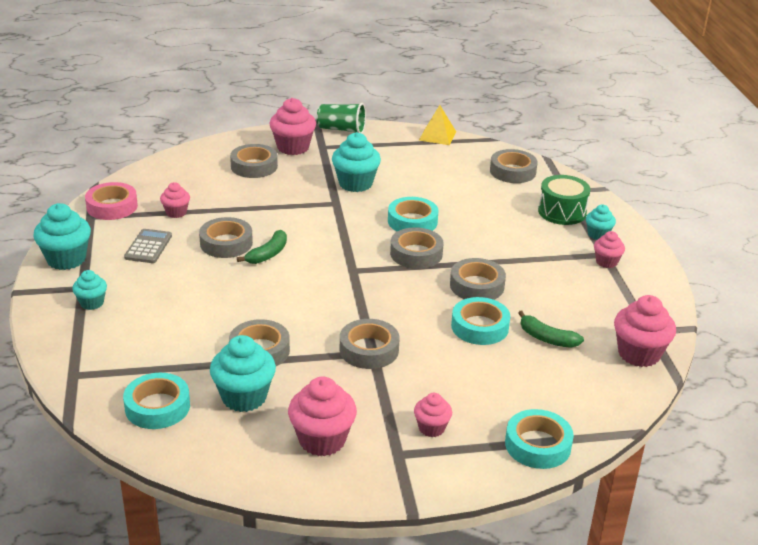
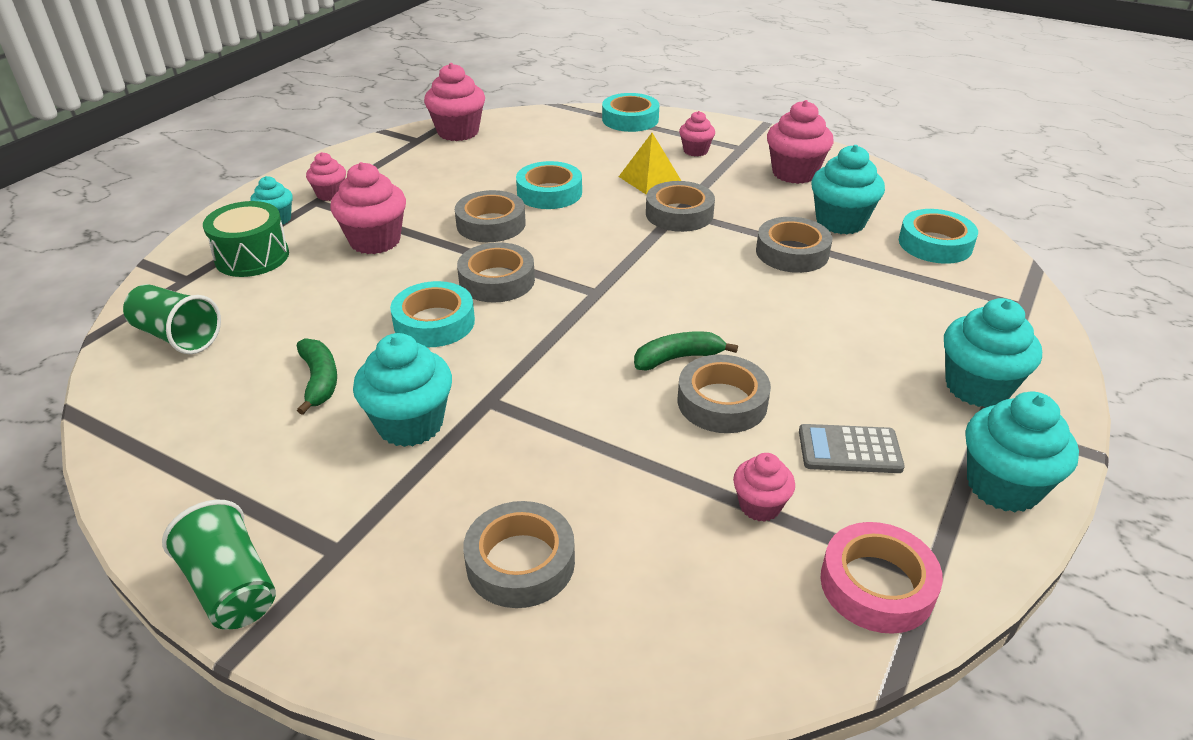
camera: 140 degrees left, 5 degrees up
turquoise cupcake [72,270,107,310] -> turquoise cupcake [944,298,1042,407], size x1.74
grey calculator [124,229,172,263] -> grey calculator turned 45 degrees clockwise [799,424,905,473]
pink cupcake [269,98,316,155] -> pink cupcake moved to [330,162,406,254]
yellow pyramid [419,105,456,145] -> yellow pyramid moved to [619,133,681,194]
grey tape [490,149,538,183] -> green cup [123,284,221,354]
green banana [518,311,584,348] -> green banana moved to [297,338,337,415]

